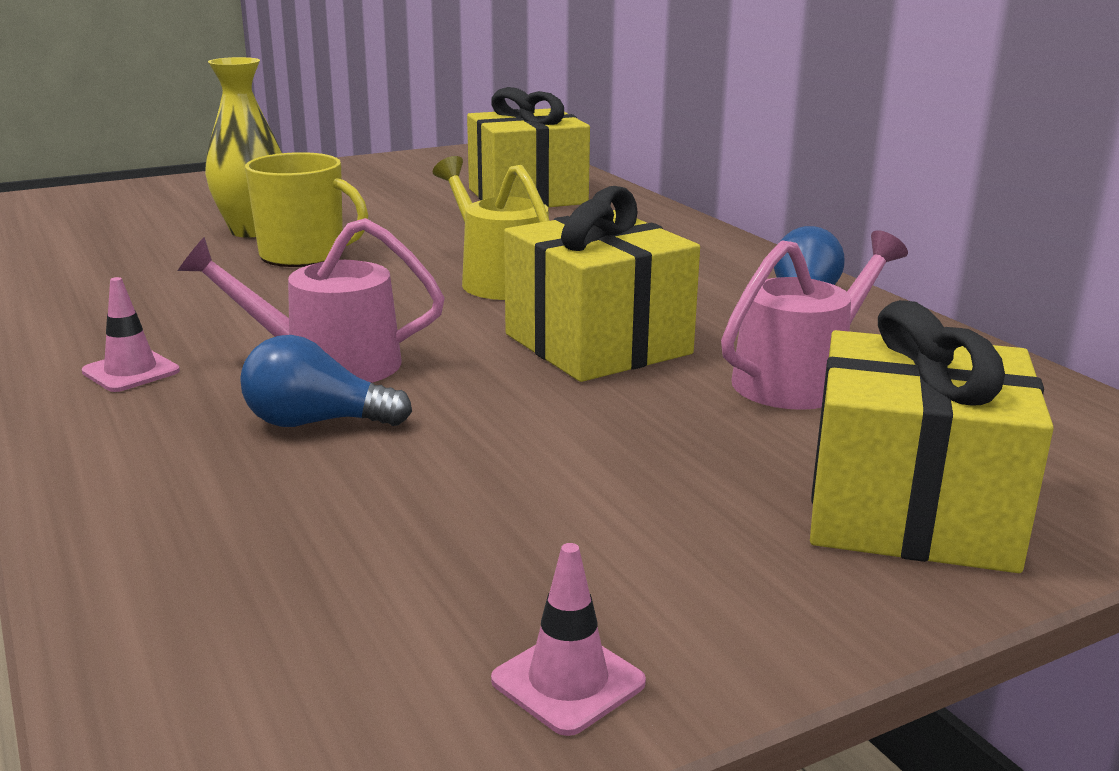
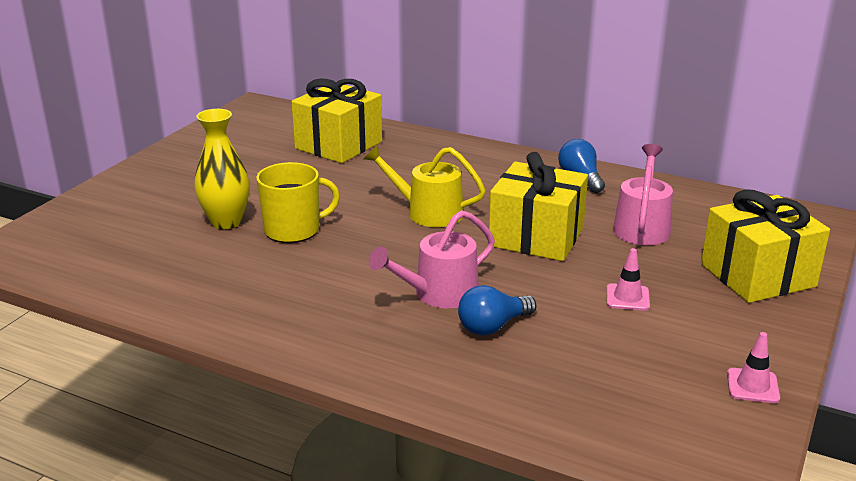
camera: 35 degrees left, 5 degrees up
pink traffic cone [82,277,180,392] -> pink traffic cone moved to [607,248,650,311]

